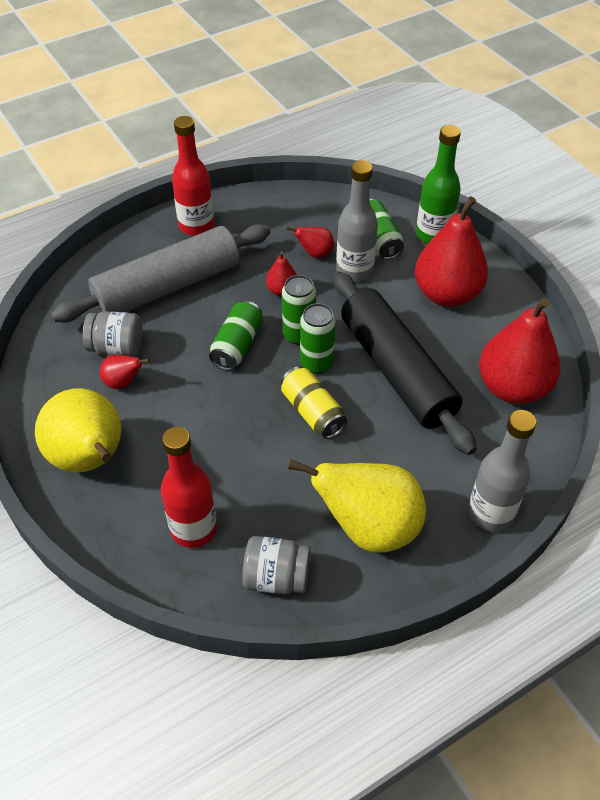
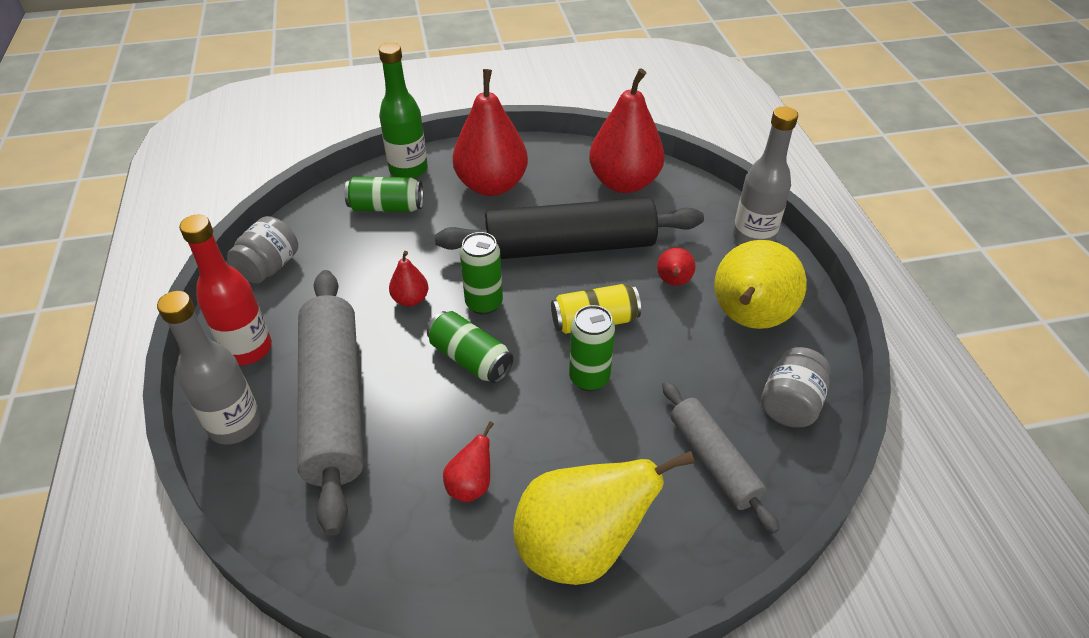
camera: 70 degrees left, 5 degrees down
grey jar [83,311,143,357] -> grey jar moved to [227,216,298,284]
red bottle [161,427,217,548] -> grey rolling pin [662,381,779,534]
red pear [286,227,334,258] -> red pear moved to [657,248,696,286]
green can [300,303,336,374] -> green can moved to [569,305,615,391]
grey bottle [336,160,378,282] -> grey bottle moved to [157,291,261,445]

